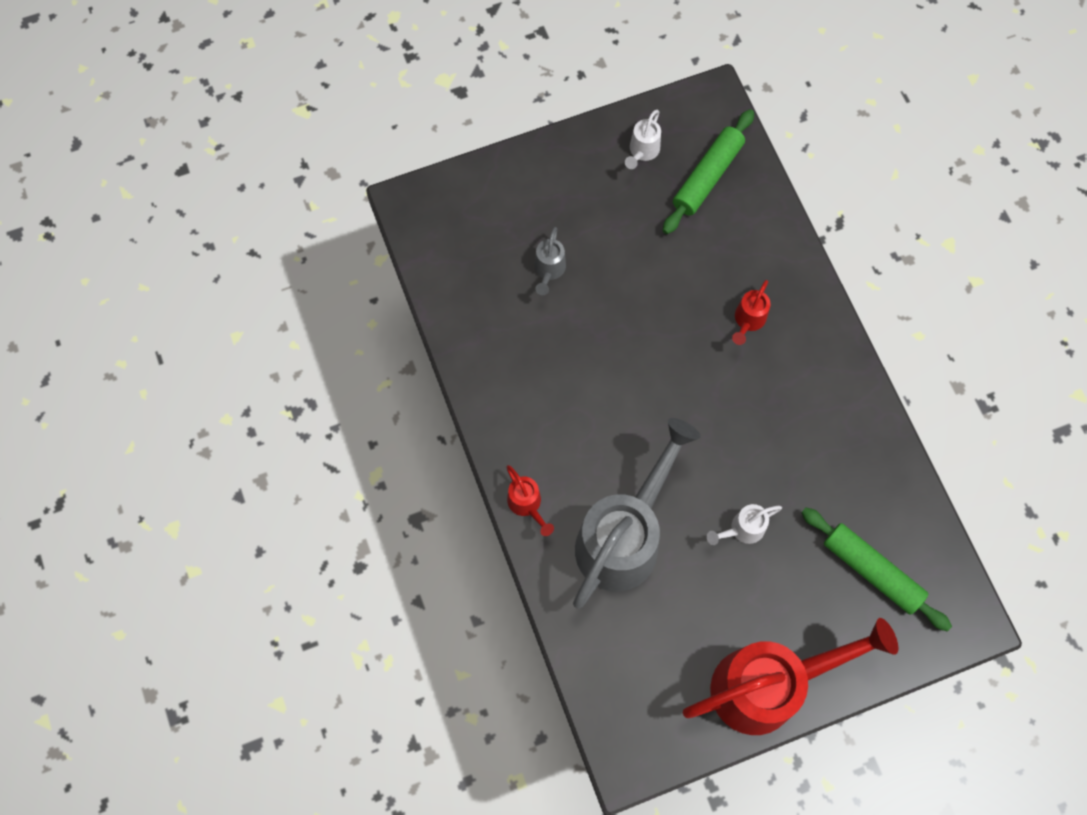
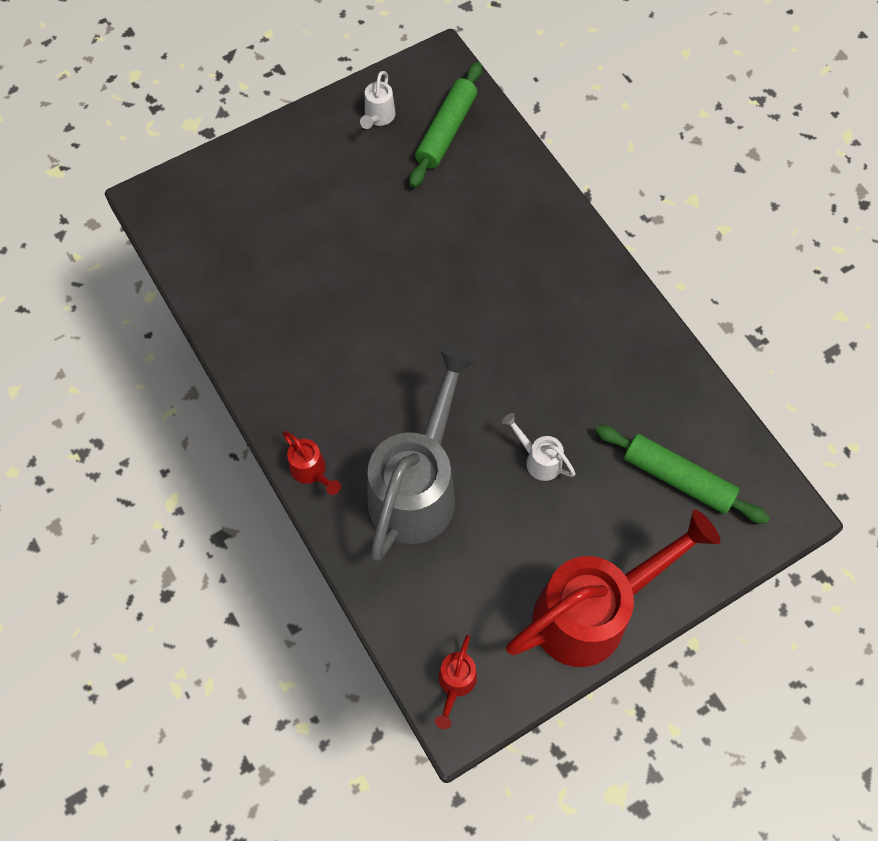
camera: 10 degrees left, 5 degrees down
grey watering can [534,227,566,295] -> none
white watering can [707,504,782,545] -> white watering can turned 75 degrees clockwise [502,413,576,481]
red watering can [732,280,771,345] -> red watering can moved to [435,635,477,729]

